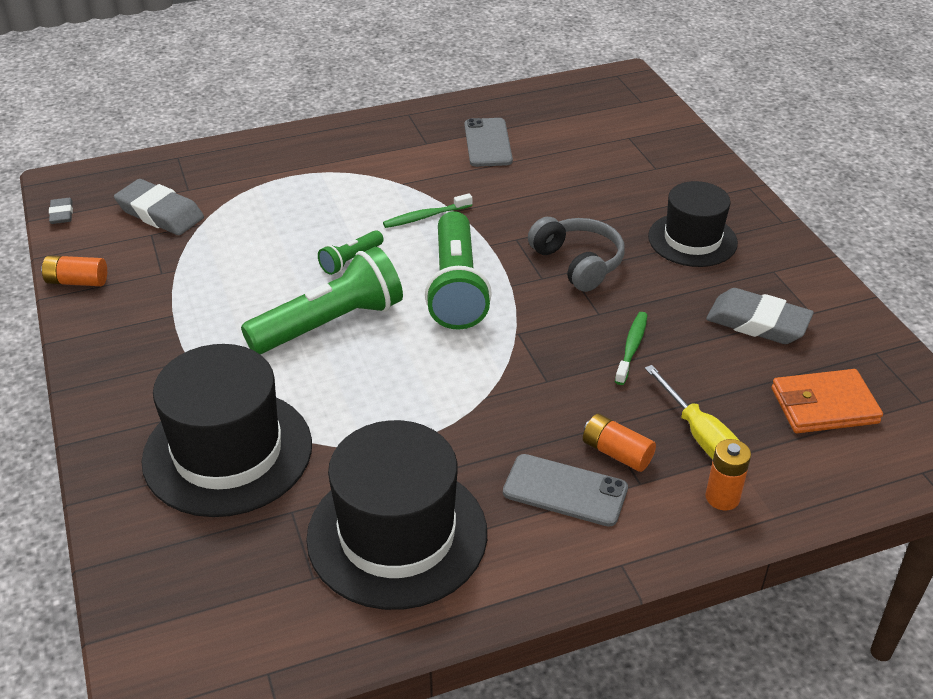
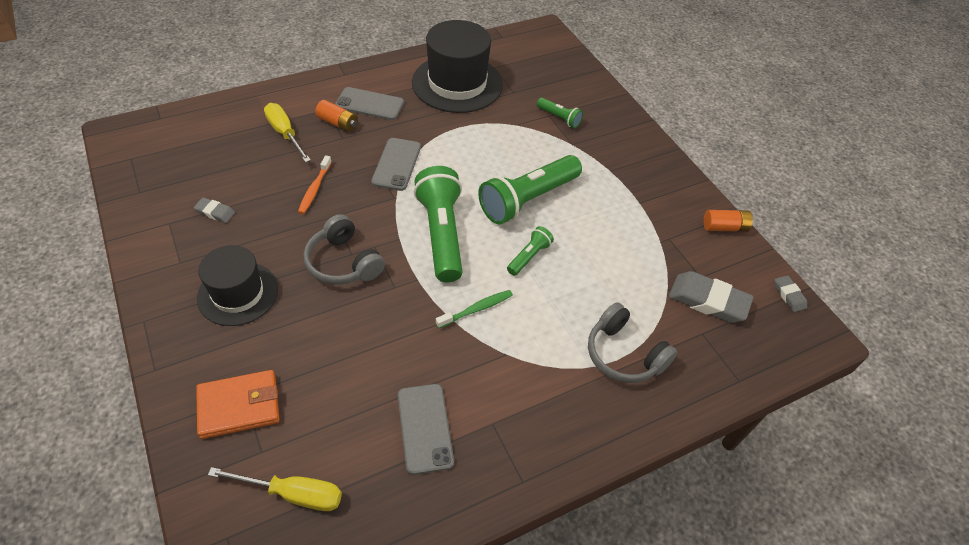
camera: 170 degrees right, 10 degrees up
black hat [141,344,312,517] -> green flashlight [537,98,583,128]
green toothbrush [615,312,647,385] -> orange toothbrush [298,155,332,214]
orange battery [705,439,751,510] -> none
grey eraser [706,288,814,344] -> grey eraser [194,197,235,223], size x0.51
orange wallet [771,369,883,433] -> orange wallet moved to [196,370,280,439]
none -> yellow screwdriver [208,467,342,511]
none -> grey phone [371,138,421,191]
none -> grey headphones [588,302,677,383]

